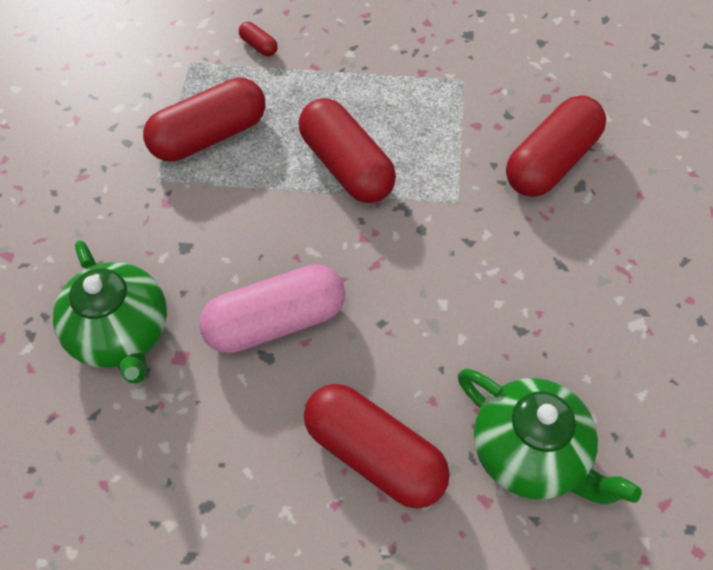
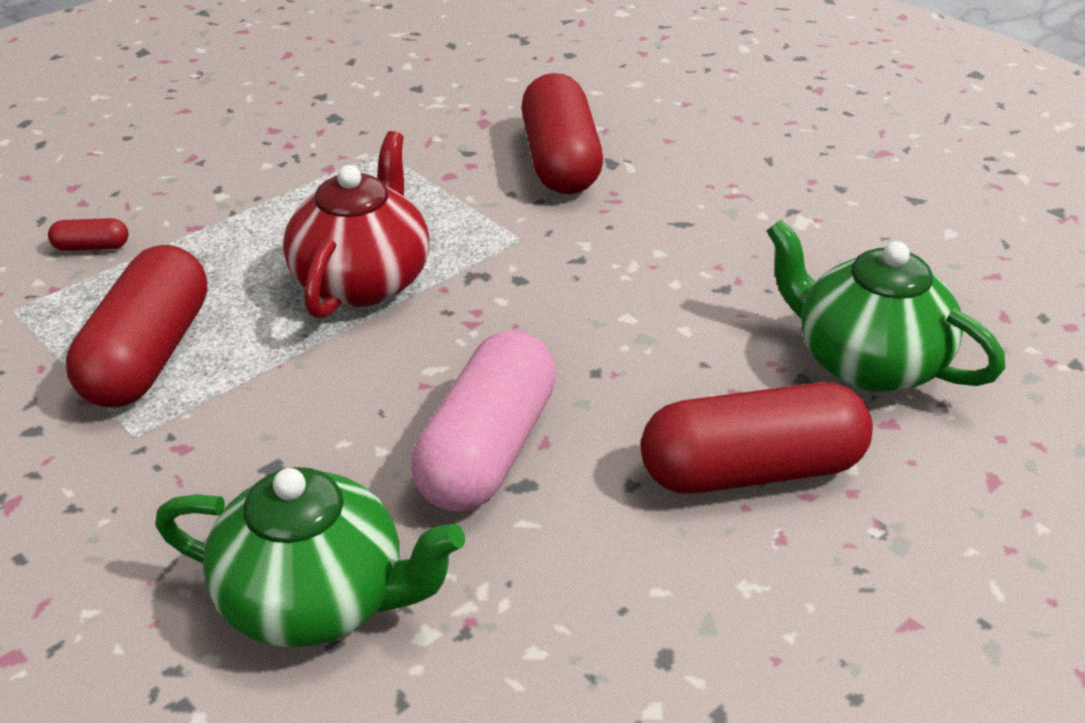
camera: 50 degrees left, 20 degrees down
red capsule [299,98,396,203] -> red teapot [283,131,429,319]
green teapot [458,369,642,504] -> green teapot turned 135 degrees counterclockwise [767,219,1005,392]

